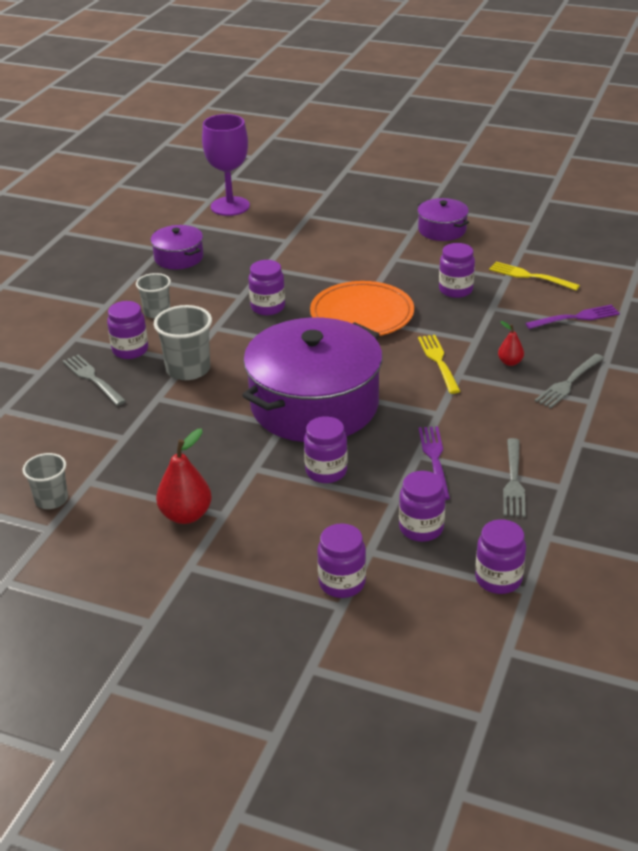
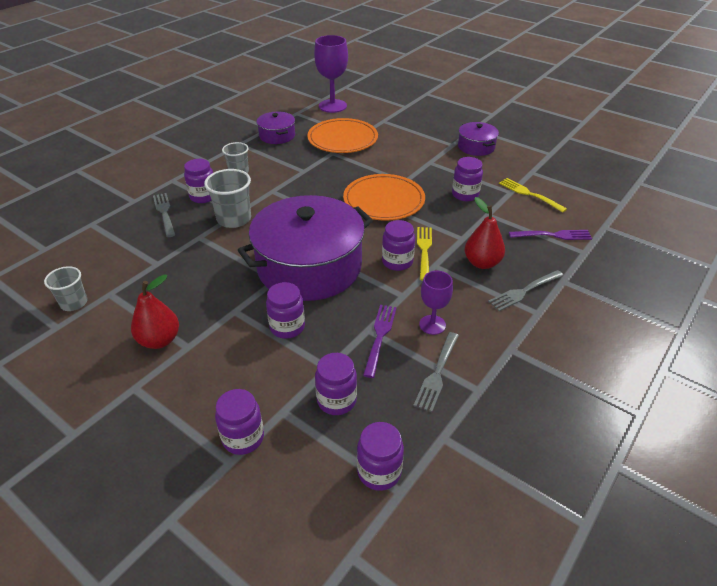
camera: 15 degrees right, 5 degrees up
purple jar [249,260,285,315] -> purple jar moved to [382,220,415,271]
red pear [498,321,524,366] -> red pear [465,197,505,269], size x1.81
none -> orange plate [307,118,378,153]
none -> purple goblet [419,271,453,335]

